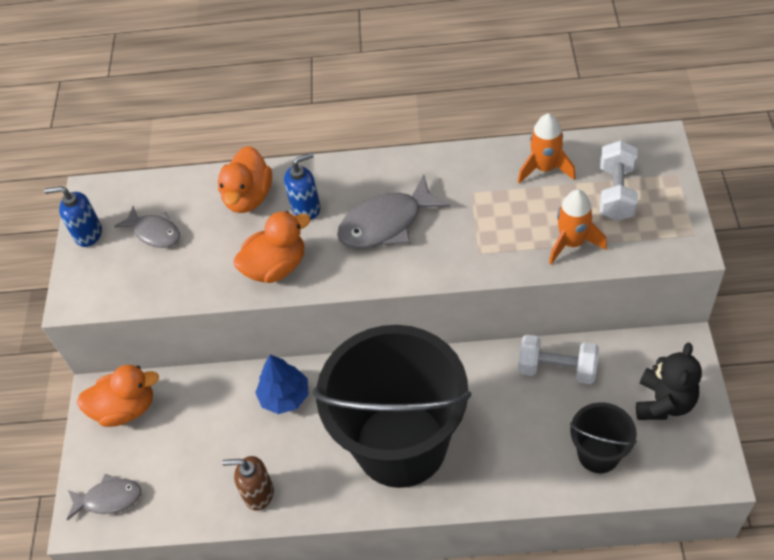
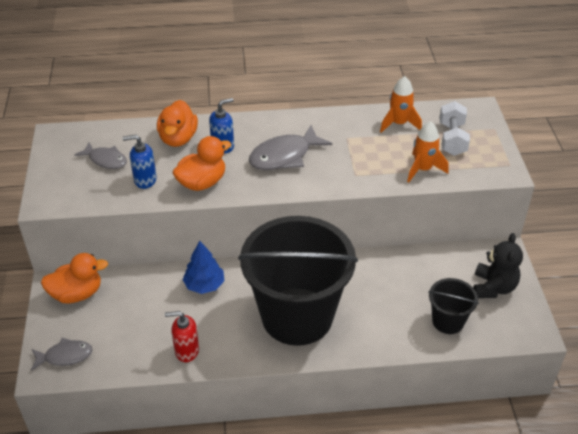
camera: 10 degrees left, 10 degrees down
blue soap dispenser [45,186,102,247] -> blue soap dispenser moved to [123,135,157,189]
brown soap dispenser [222,456,274,511] -> red soap dispenser [165,311,199,362]
white dumbbell [518,335,599,384] -> none

